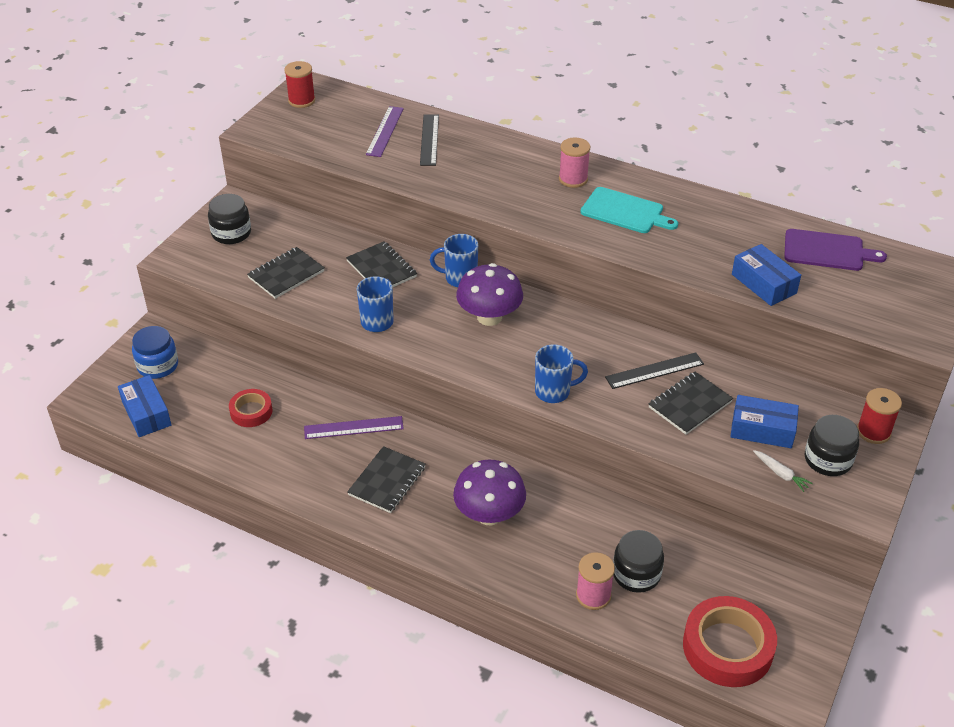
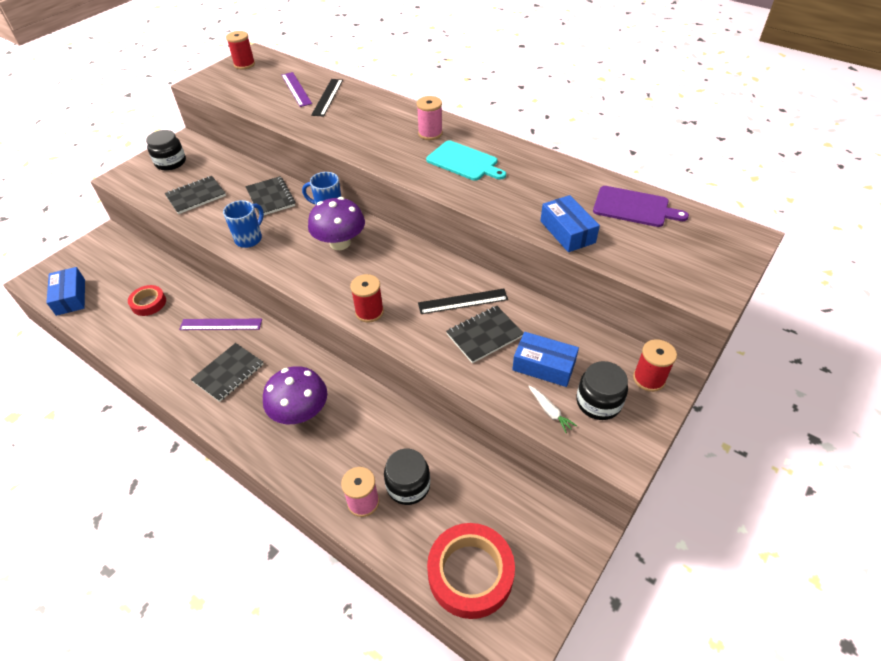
camera: 10 degrees right, 5 degrees up
blue jar [132,326,178,379] -> none
purple ruler [366,106,404,157] -> purple ruler turned 45 degrees counterclockwise [281,72,312,107]
blue mug [535,345,588,403] -> red spool [350,274,384,322]

